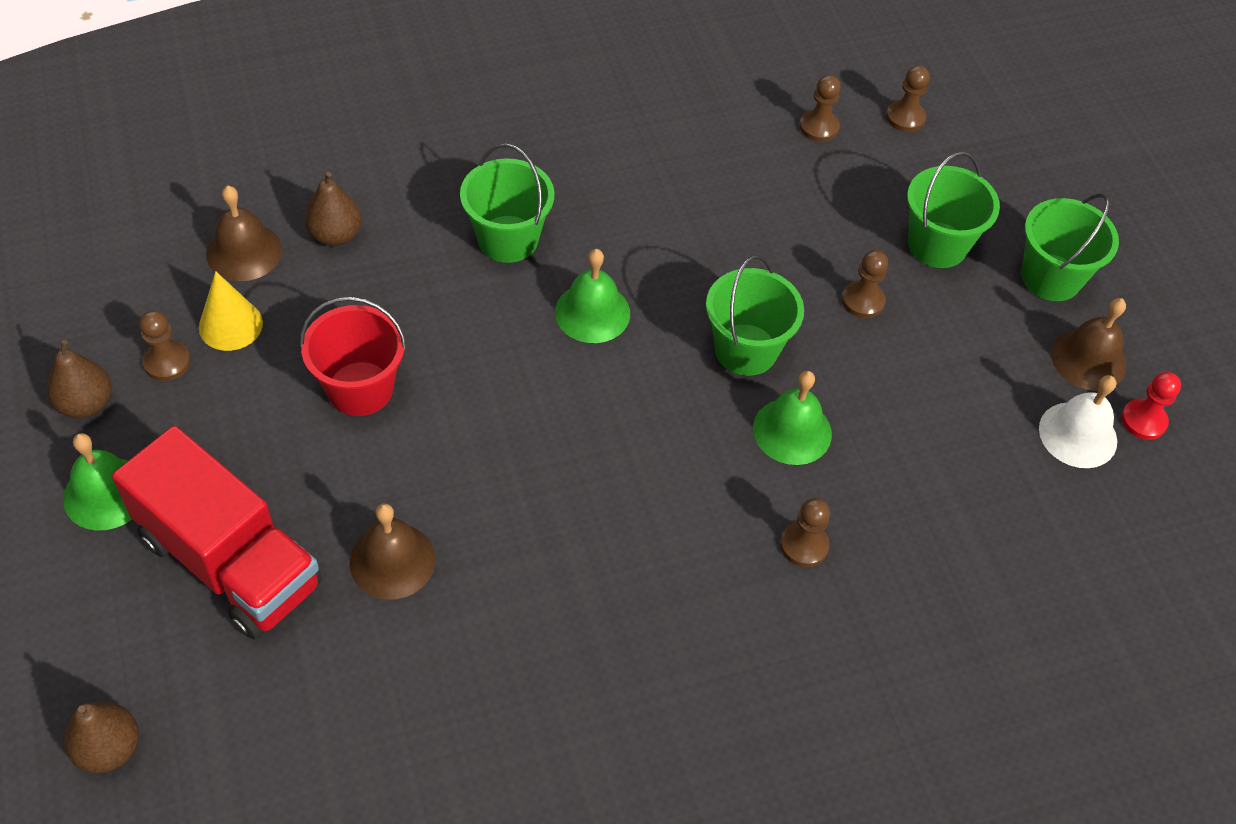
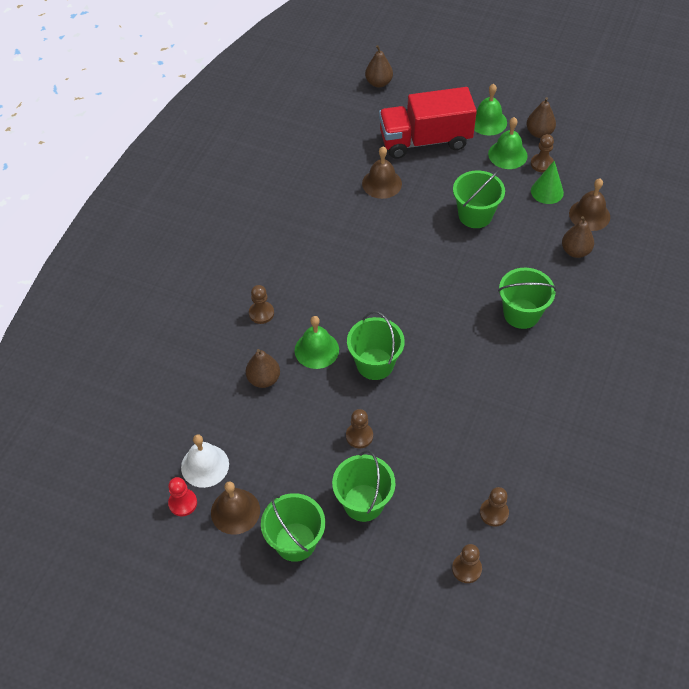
camera: 135 degrees right, 0 degrees up
yellow cone [199,271,263,351] -> green cone [531,161,564,204]
red bucket [300,296,407,416] -> green bucket [453,170,505,228]
green bell [555,249,630,343] -> green bell moved to [488,117,528,169]
none -> brown pear [246,349,280,388]

